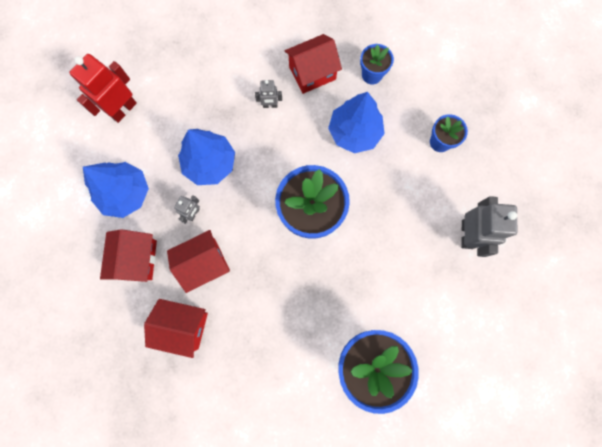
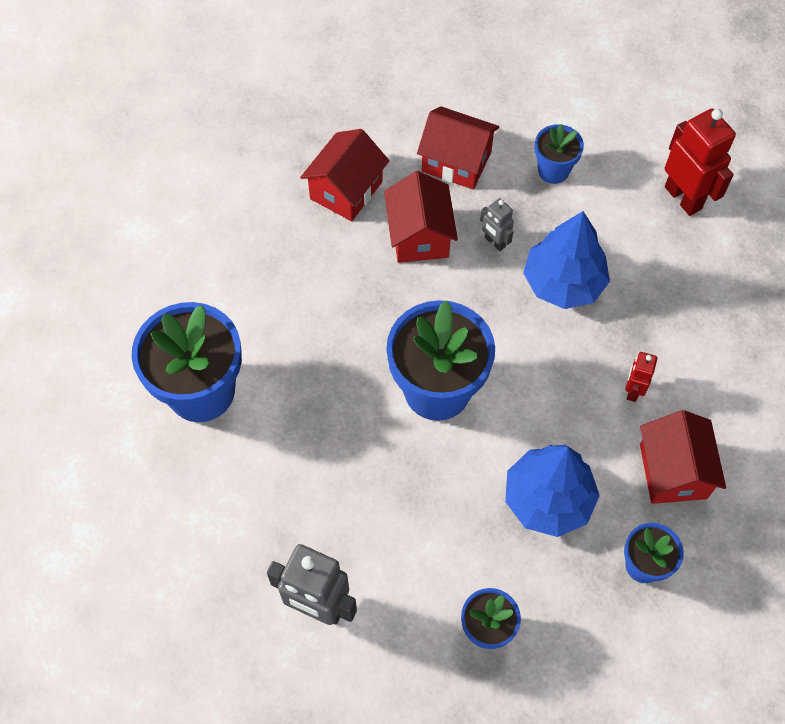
camera: 110 degrees right, 15 degrees down
blue tree [83,162,149,218] -> blue flower pot [534,124,584,184]
grey robot [255,80,282,108] -> red robot [625,352,657,402]

